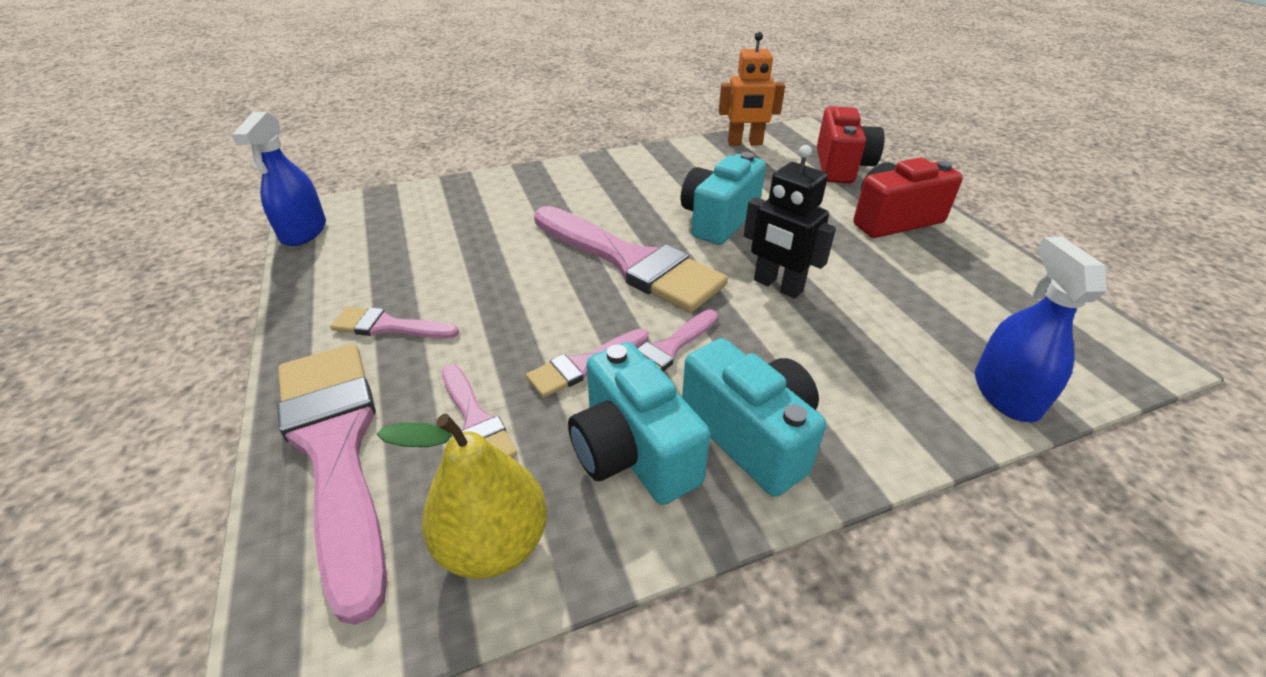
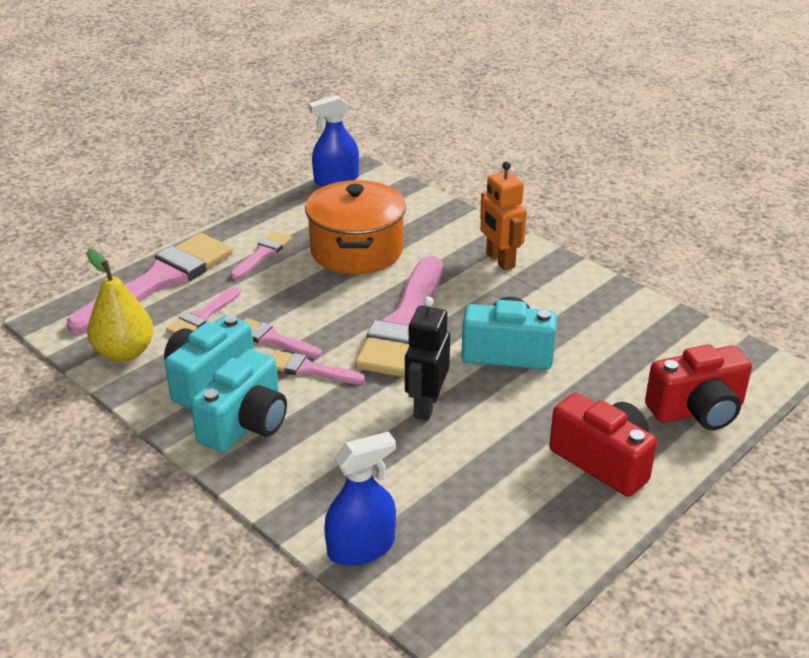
camera: 65 degrees right, 5 degrees down
pink brush [330,307,459,339] -> pink brush turned 45 degrees clockwise [230,231,292,280]
orange robot [719,32,785,146] -> orange robot moved to [480,161,527,271]
none -> orange pot [305,180,406,274]

